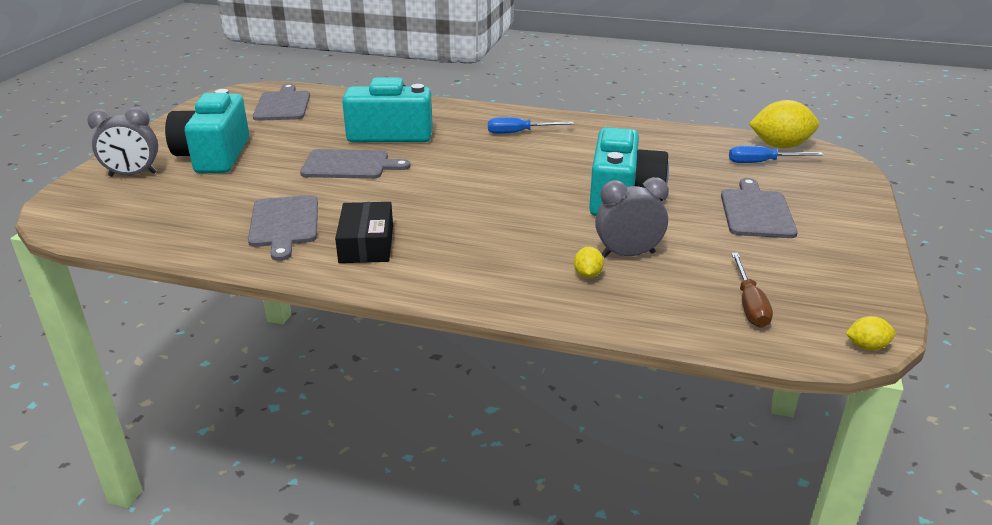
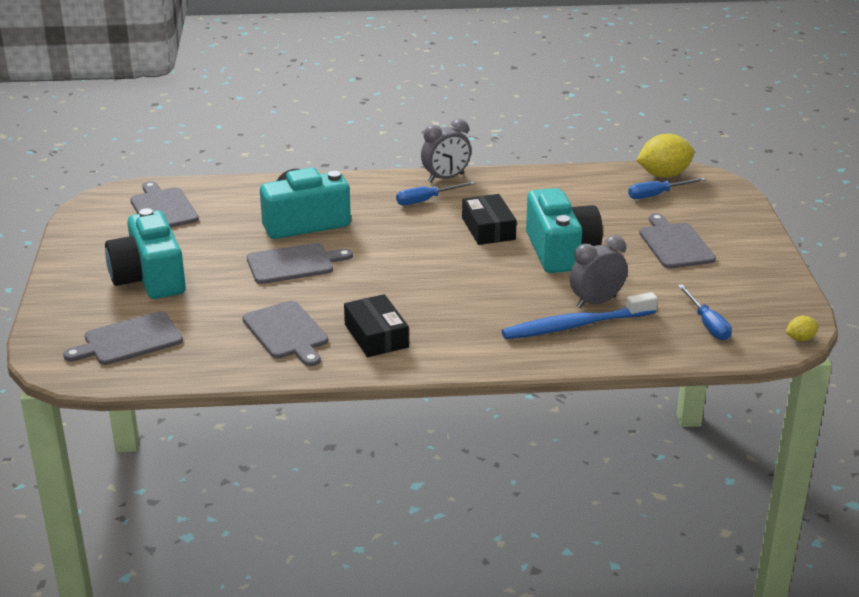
camera: 20 degrees left, 0 degrees up
grey clock [87,107,158,177] -> grey clock moved to [421,119,471,182]
yellow lemon [574,247,604,278] -> blue toothbrush [502,292,658,339]
brown screwdriver [731,253,773,328] -> blue screwdriver [678,284,732,341]
none -> grey cutting board [63,312,183,365]
none -> black box [462,194,517,245]

